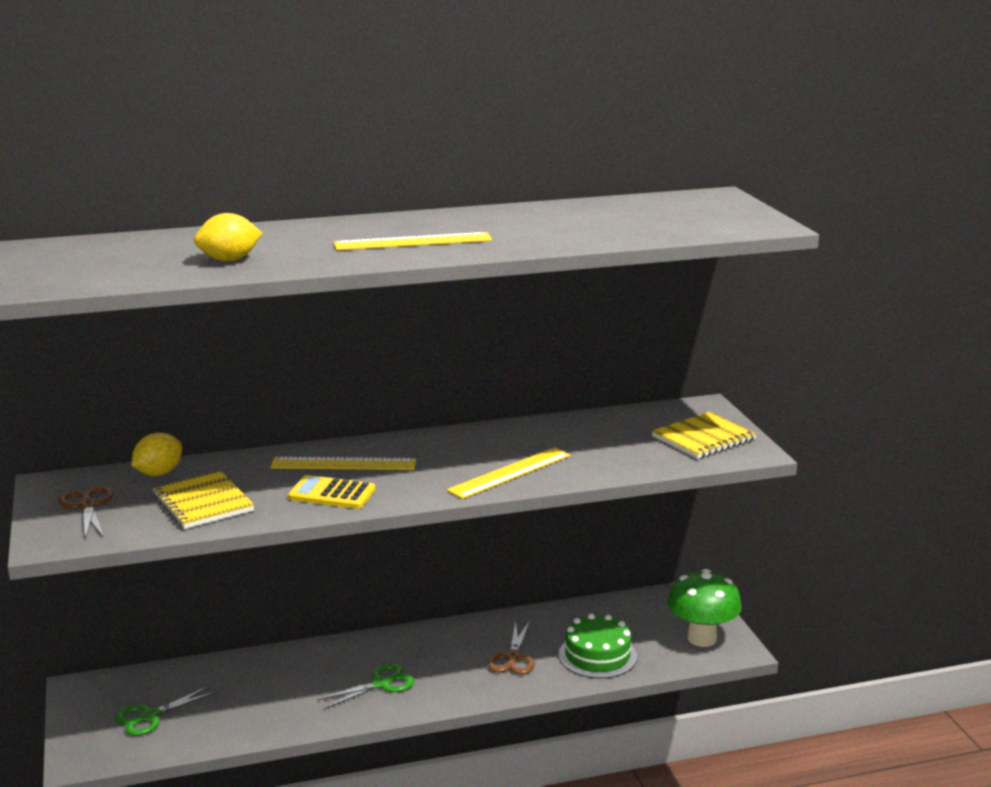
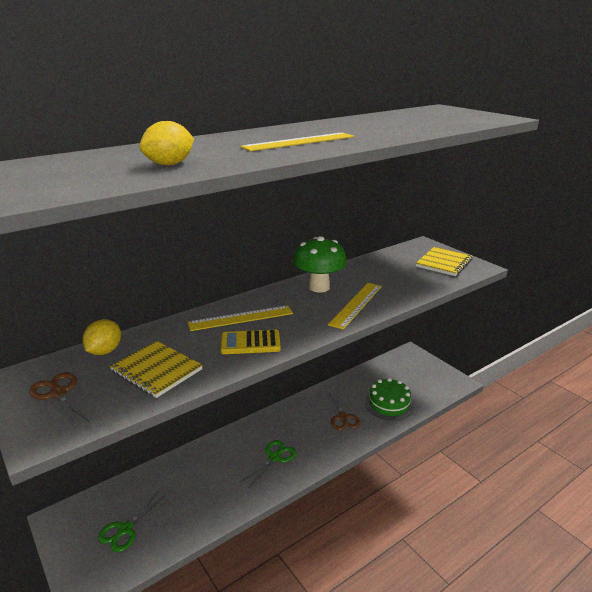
camera: 20 degrees left, 5 degrees up
green mushroom [667,569,742,647] -> green mushroom moved to [293,236,347,292]

